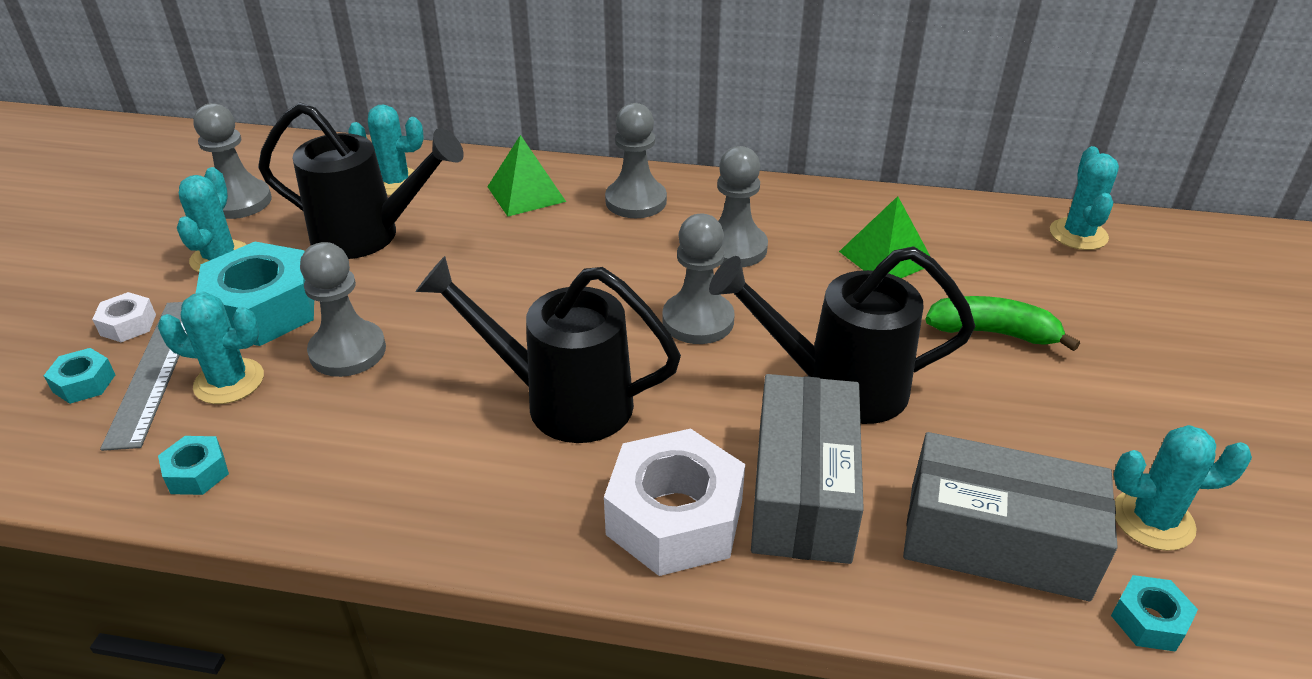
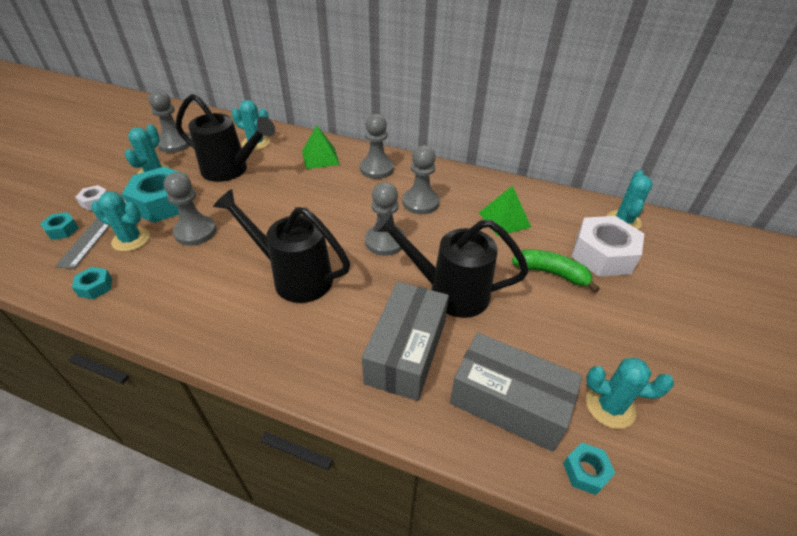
camera: 10 degrees right, 5 degrees up
white nut [604,428,745,576] -> white nut moved to [571,216,644,277]

